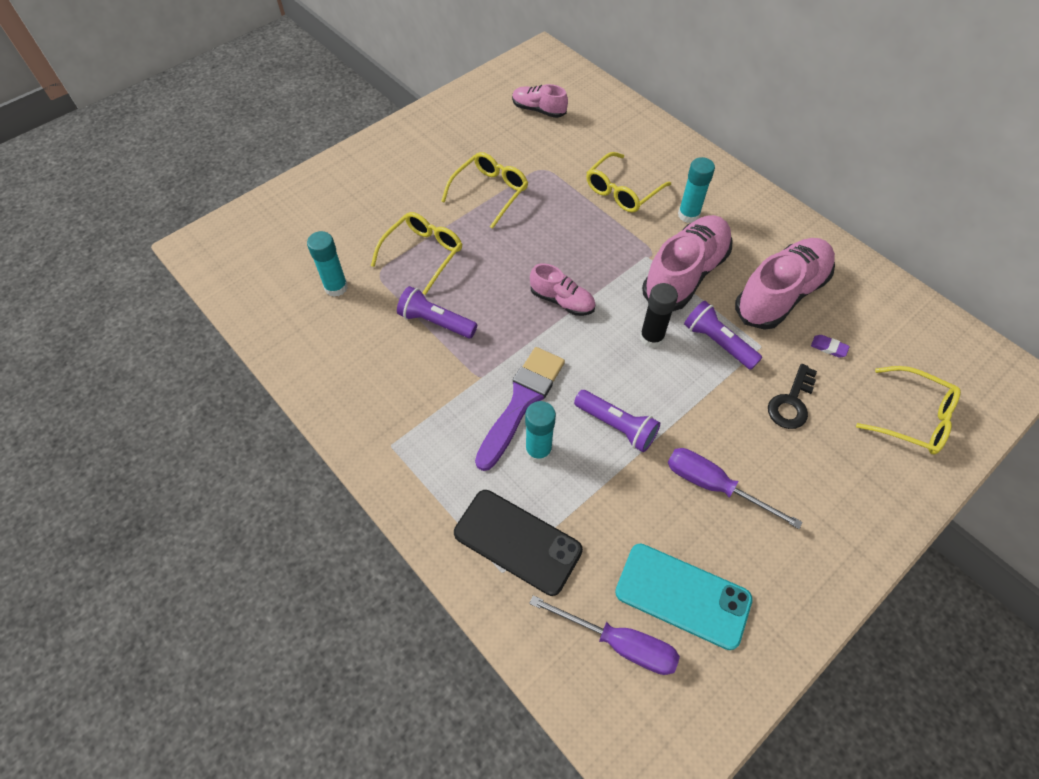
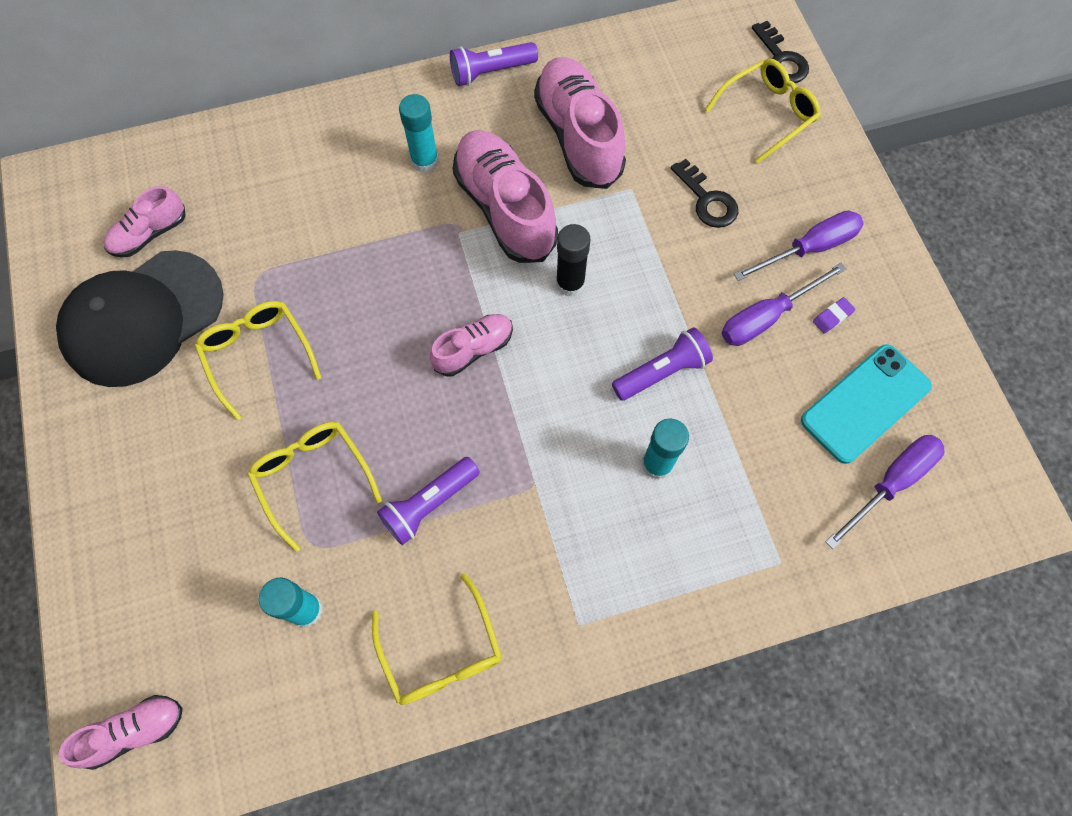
camera: 65 degrees left, 10 degrees up
black phone [454,490,583,596] -> none
purple brush [475,347,565,471] -> none
yellow glasses [586,152,671,213] -> yellow glasses moved to [372,573,502,705]
purple flashlight [684,301,762,370] -> purple flashlight moved to [450,42,538,86]
purple eraser [811,335,850,358] -> purple eraser moved to [813,297,856,334]
none -> black cap [56,250,224,387]
none -> pink shoe [59,695,183,770]
none -> purple screwdriver [734,211,864,281]
none -> black key [752,21,809,83]

